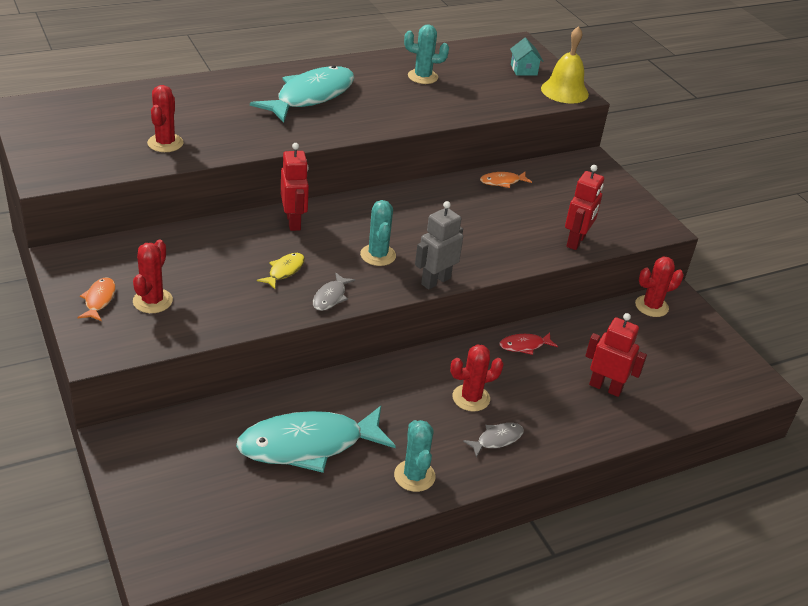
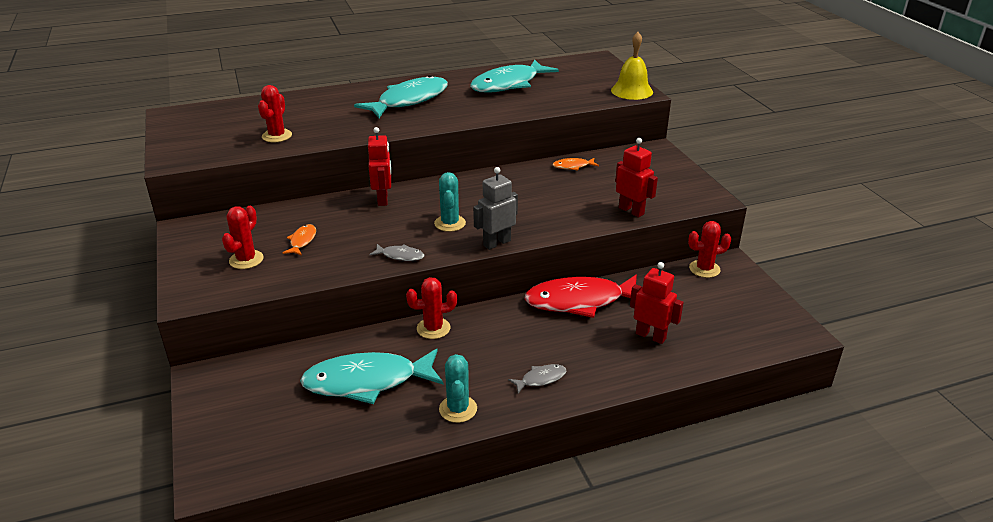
camera: 10 degrees right, 5 degrees down
orange fish [77,277,116,321] -> orange fish moved to [283,224,316,256]
yellow fish [257,253,305,289] -> none
grey fish [313,273,355,311] -> grey fish turned 105 degrees counterclockwise [369,244,424,261]
turquoise cactus [404,24,449,84] -> turquoise fish [470,60,559,93]
red cactus [450,344,504,412] -> red cactus moved to [406,277,457,339]
red fish [500,332,558,355] -> red fish [524,274,637,318], size x2.32
turquoise house [510,38,543,75] -> none
red robot [565,165,604,250] -> red robot turned 75 degrees counterclockwise [615,138,658,218]

